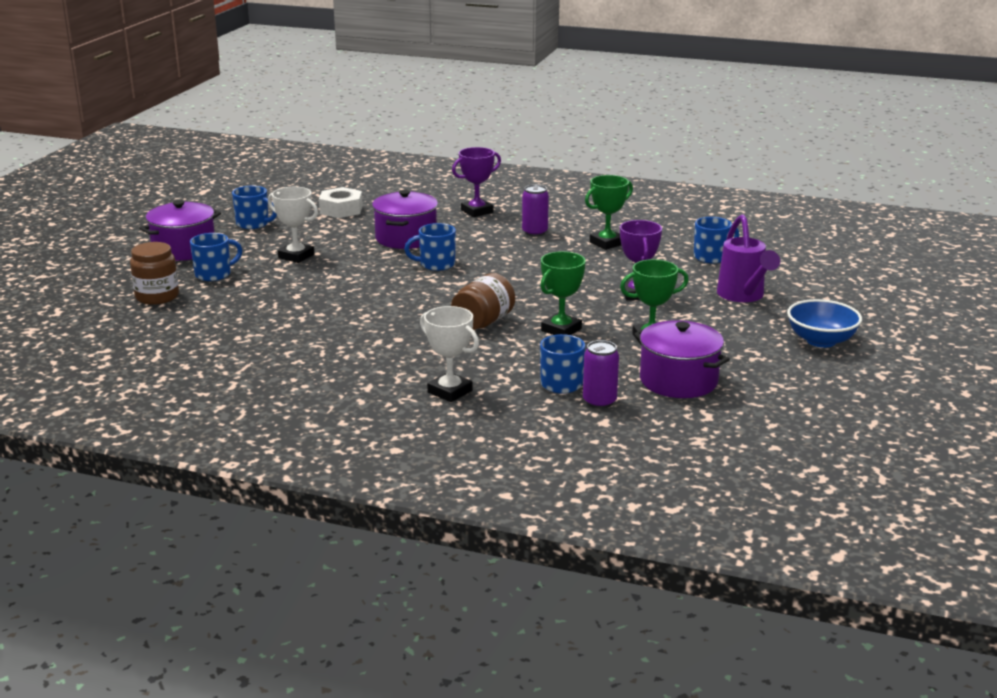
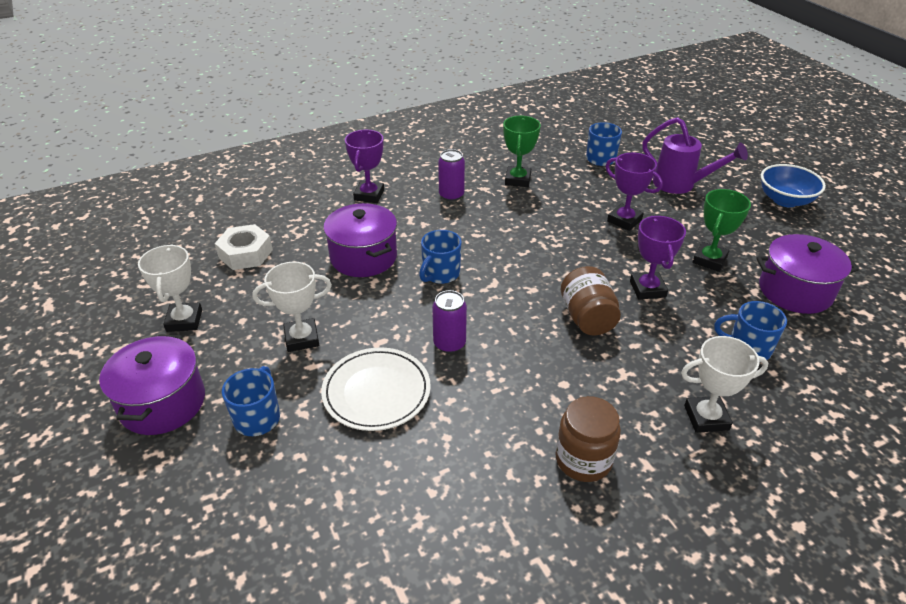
camera: 45 degrees left, 15 degrees up
brown jar [130,242,179,305] -> brown jar moved to [555,396,621,482]
blue mug [232,186,277,229] -> white trophy [138,244,202,332]
green trophy [541,251,586,335] -> purple trophy [630,216,686,299]
purple can [583,340,619,409] -> purple can moved to [432,290,467,353]
none -> white plate [321,347,431,431]

